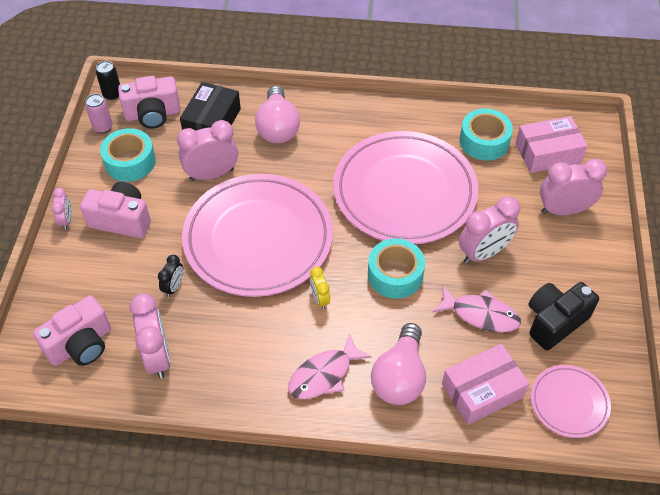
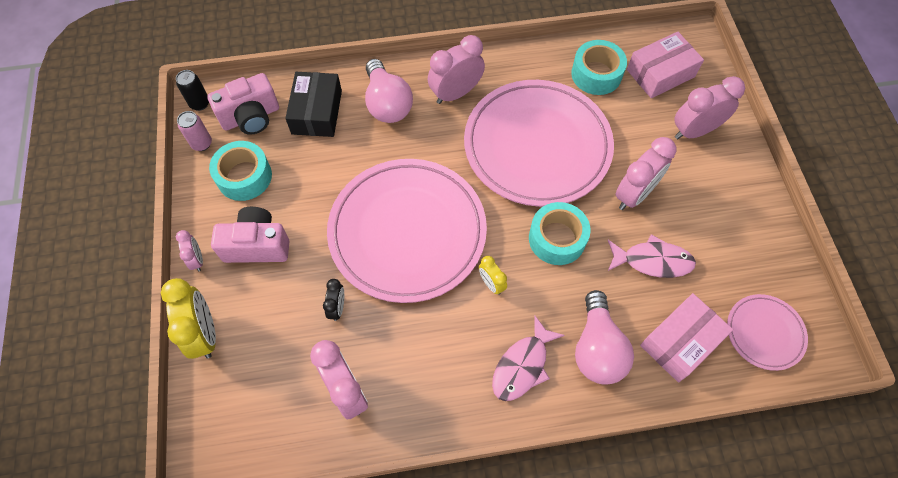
camera: 15 degrees left, 10 degrees up
pink camera [33,295,111,366] -> none
pink clock [177,120,238,181] -> pink clock moved to [428,35,485,104]
black camera [528,282,599,350] -> none
none -> yellow clock [161,278,216,359]

